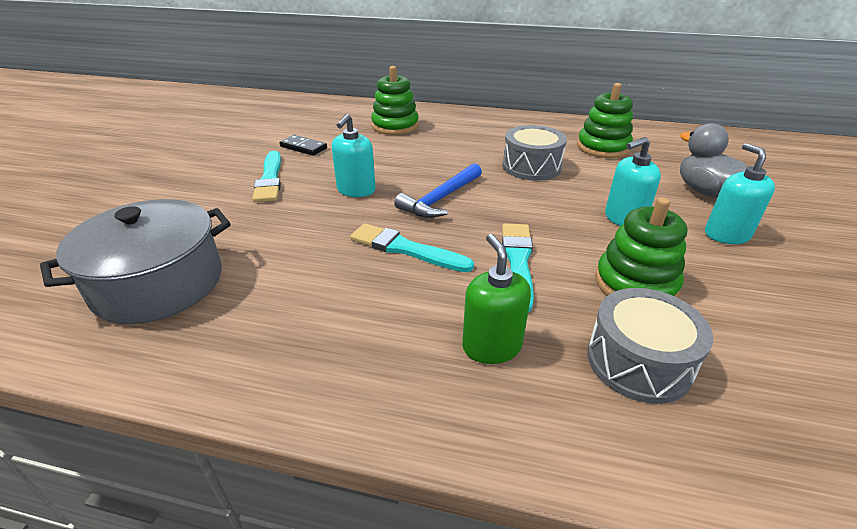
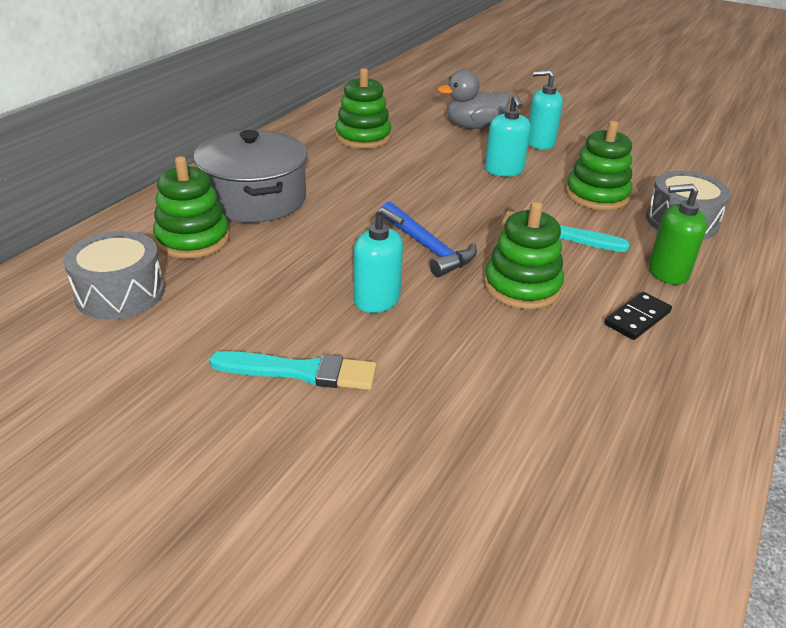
camera: 75 degrees left, 0 degrees up
grey pot [40,199,231,324] -> grey pot moved to [193,130,307,223]
black domino [279,135,327,156] -> black domino moved to [604,292,672,340]
turquoise brush [350,223,474,272] -> green stacking toy [484,201,564,309]
grey drum [502,125,567,181] -> grey drum moved to [63,231,165,320]

